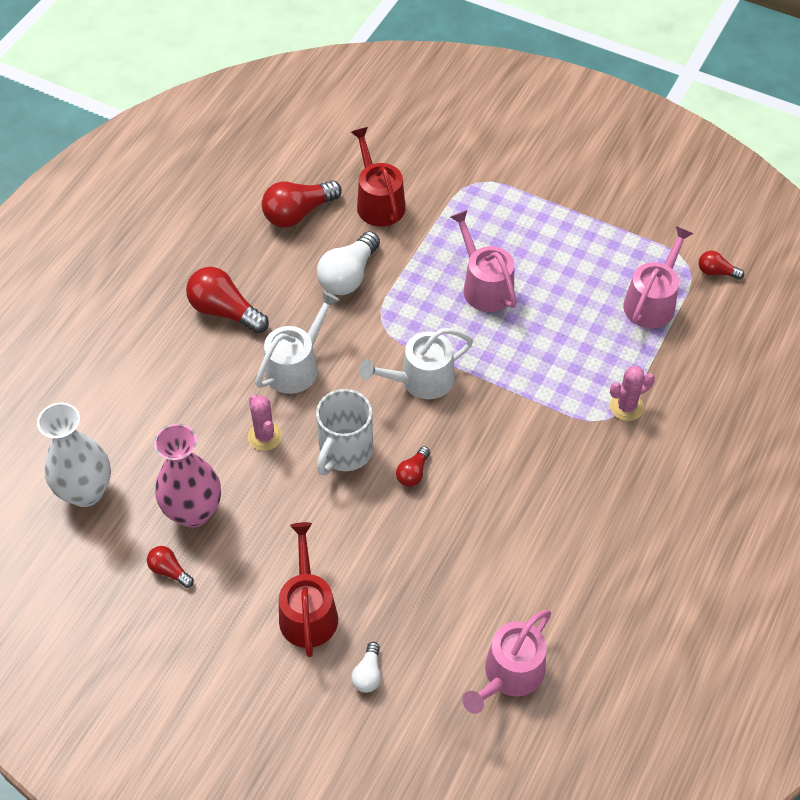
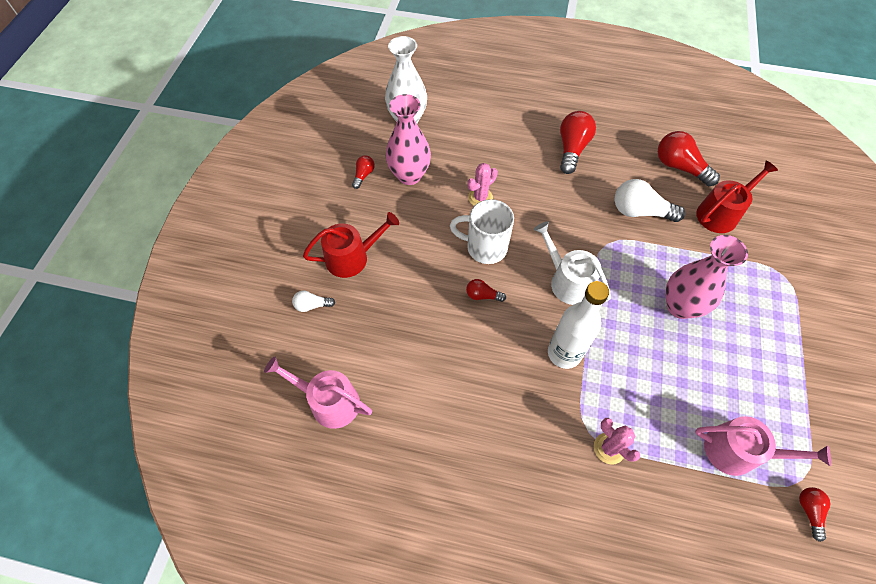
camera: 75 degrees right, 5 degrees up
white watering can [256,291,340,394] -> none
pink watering can [450,210,517,312] -> pink vase [665,235,748,319]
none -> white bottle [548,281,609,369]

